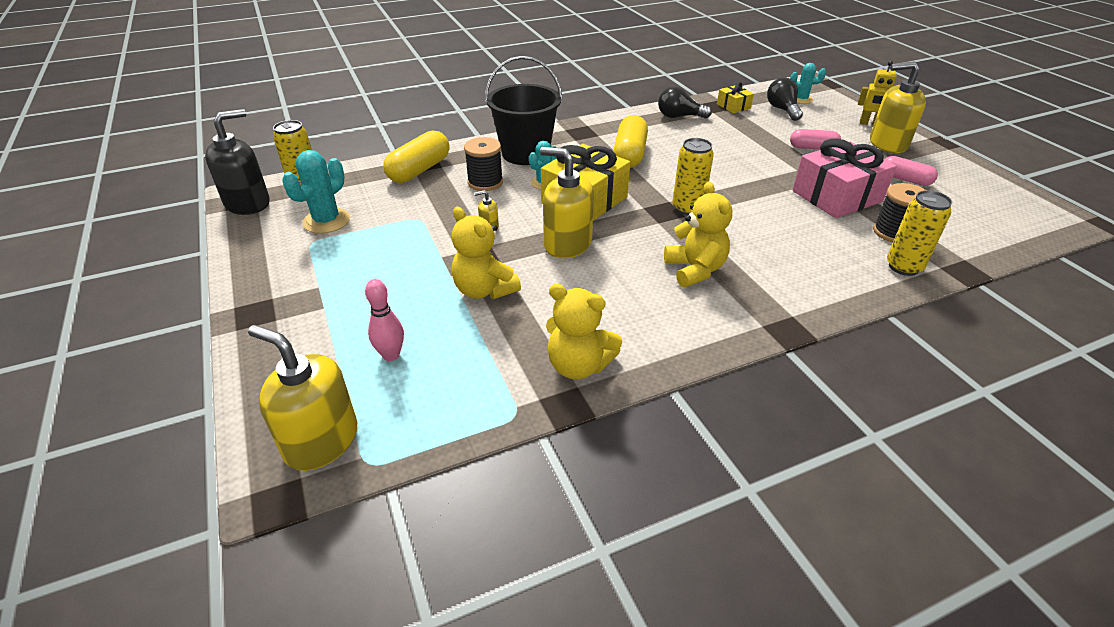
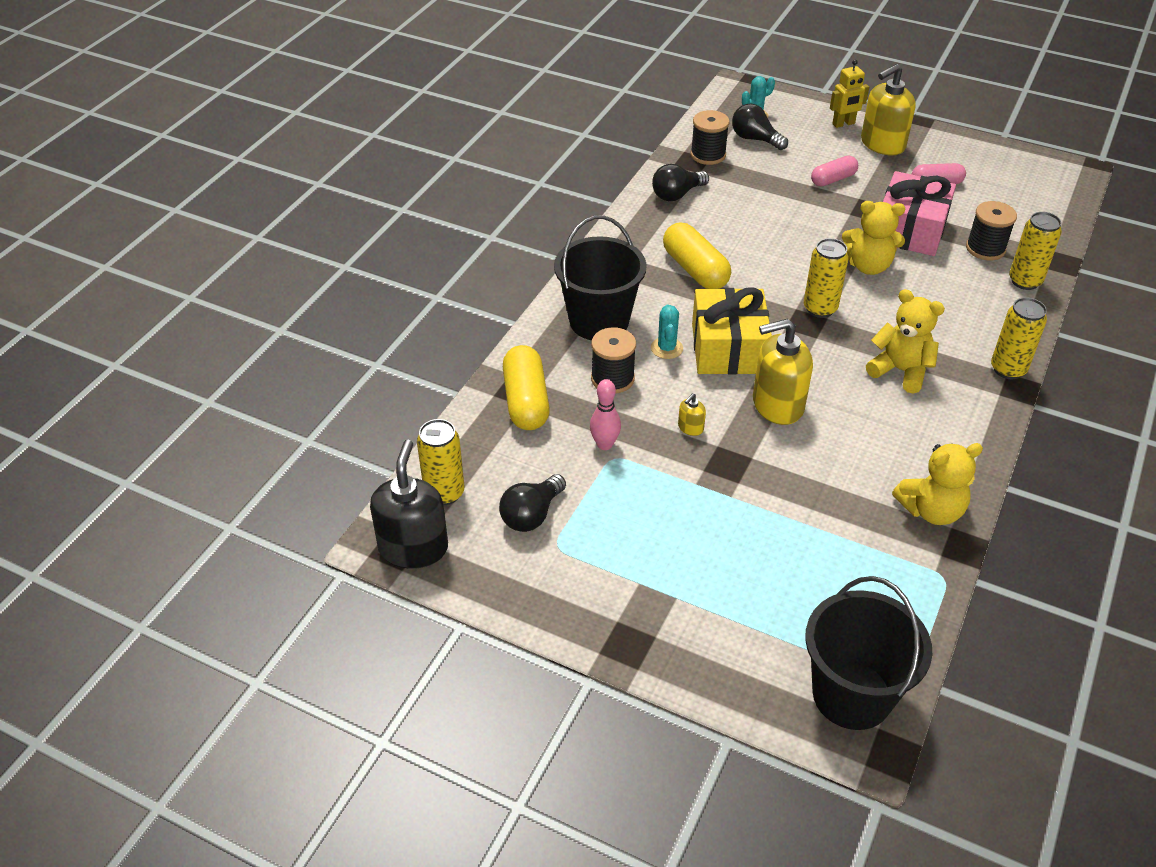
camera: 40 degrees left, 5 degrees up
yellow soap dispenser [248,325,357,471] -> black bucket [805,576,932,730]
turquoise cactus [282,150,350,234] -> black light bulb [499,474,566,532]
pink bowling pin [365,279,404,361] -> pink bowling pin moved to [590,379,621,450]
yellow teddy bear [452,207,521,299] -> yellow teddy bear moved to [842,201,905,275]
yellow gift [717,82,754,113] -> black spool [691,110,730,165]
none -> yellow can [991,298,1047,379]

